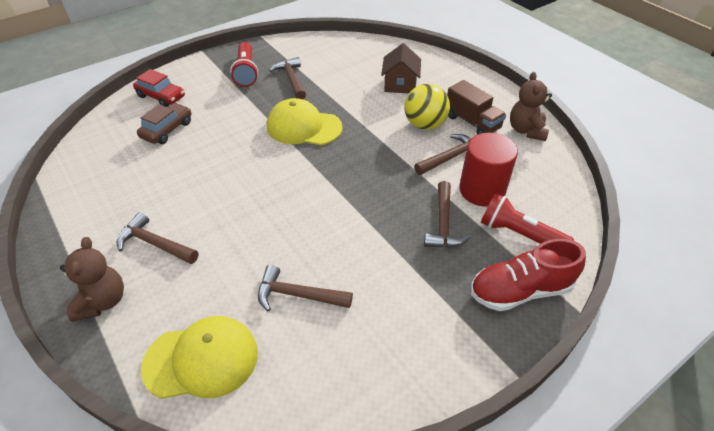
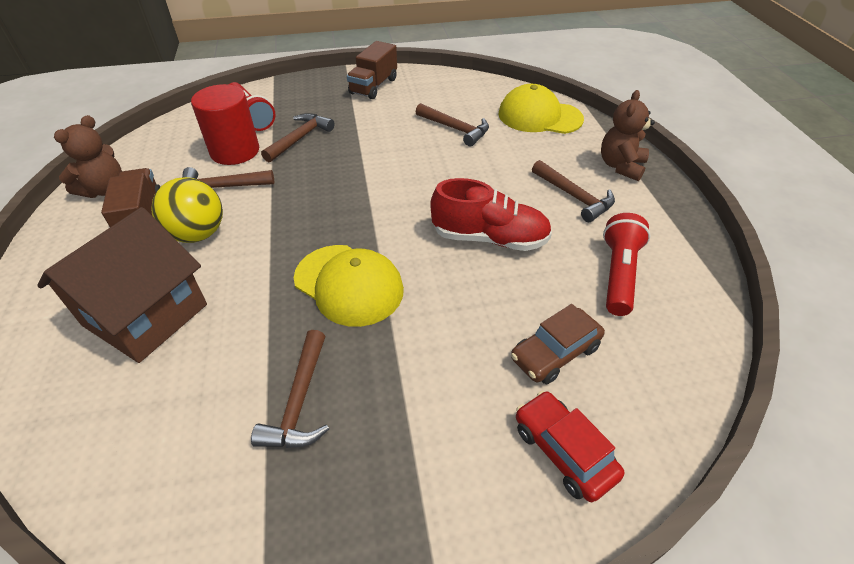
camera: 155 degrees left, 0 degrees up
red flashlight [230,42,258,87] -> red flashlight moved to [603,213,650,316]
brown house [381,43,421,94] -> brown house [37,207,207,363], size x1.62
red shoe [471,239,586,311] -> red shoe moved to [430,178,552,251]
none -> brown truck [347,41,397,99]

